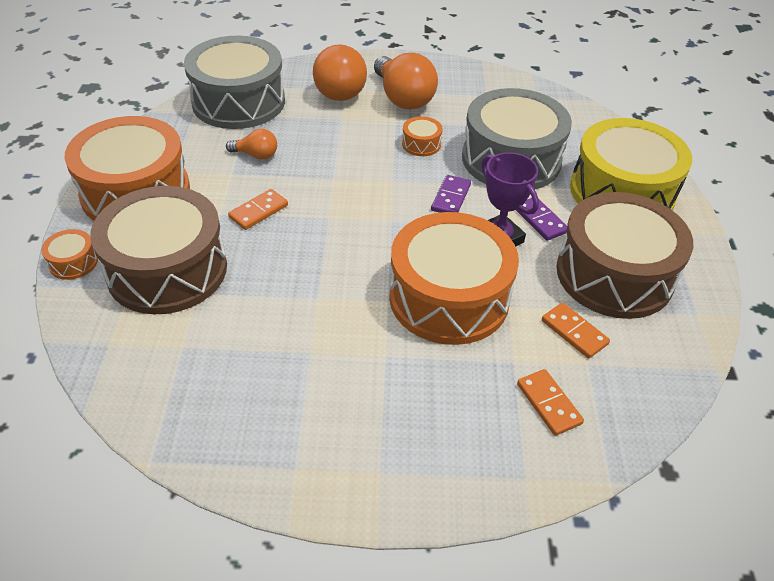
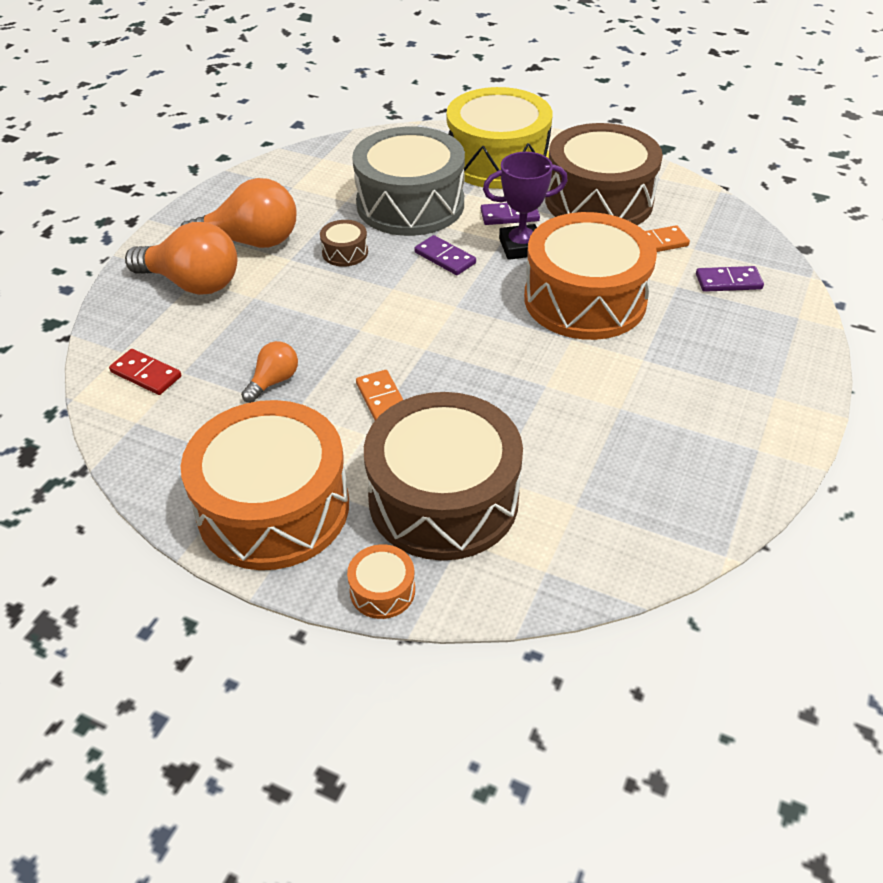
camera: 65 degrees left, 0 degrees up
grey drum [184,36,285,129] -> red domino [109,349,182,395]
orange drum [402,116,443,156] -> brown drum [320,220,368,267]
orange domino [517,369,584,436] -> purple domino [696,266,764,292]

